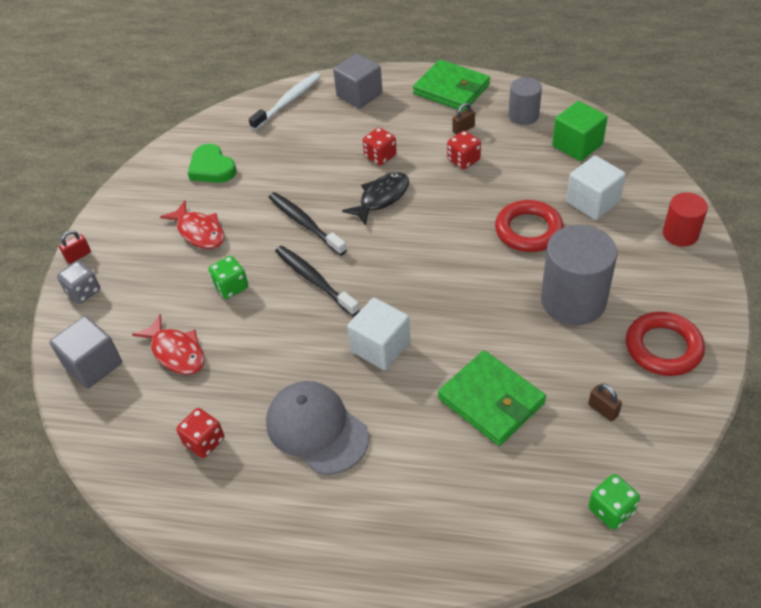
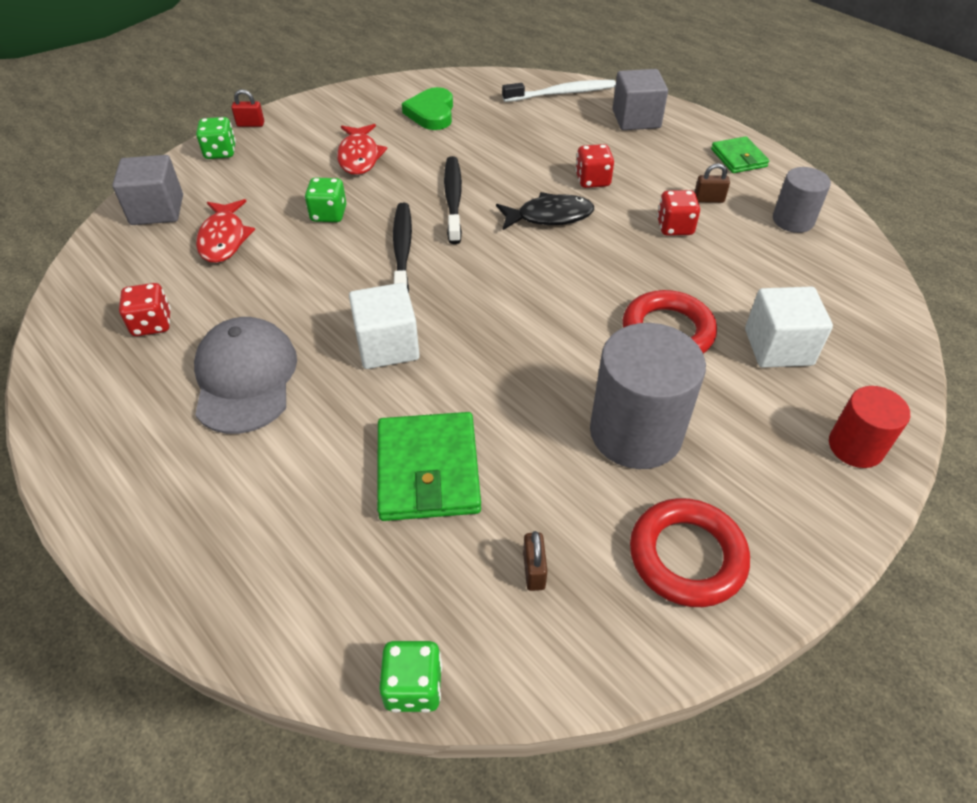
camera: 35 degrees right, 0 degrees up
grey dice [57,261,100,304] -> green dice [196,117,236,159]
green wallet [413,60,490,111] -> green wallet [711,136,769,173], size x0.59
green cube [552,101,608,161] -> none

